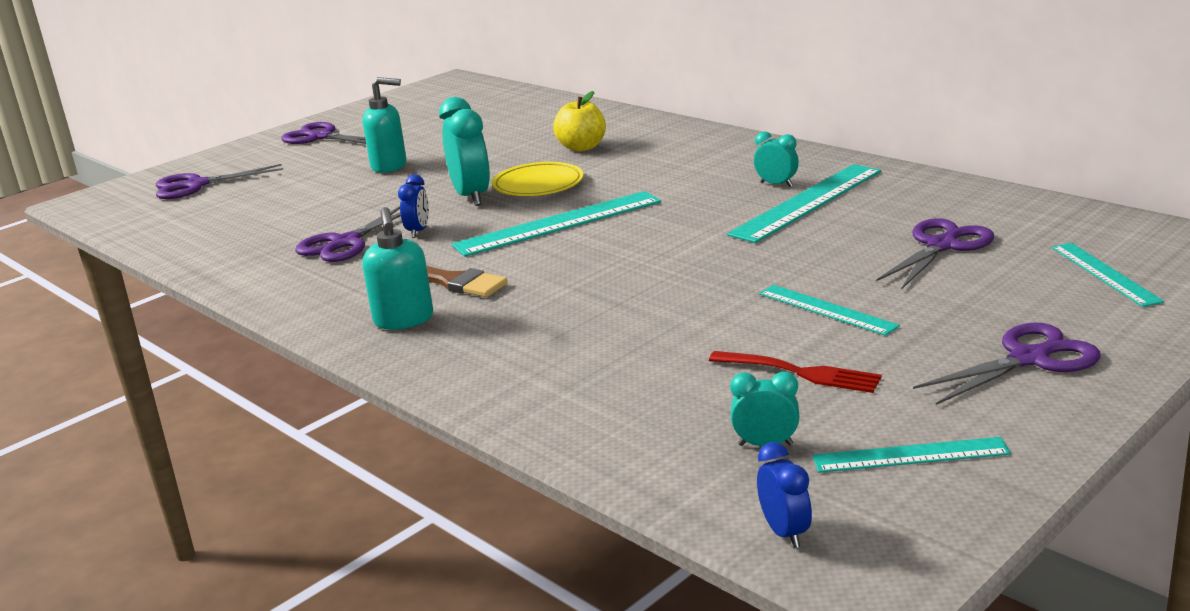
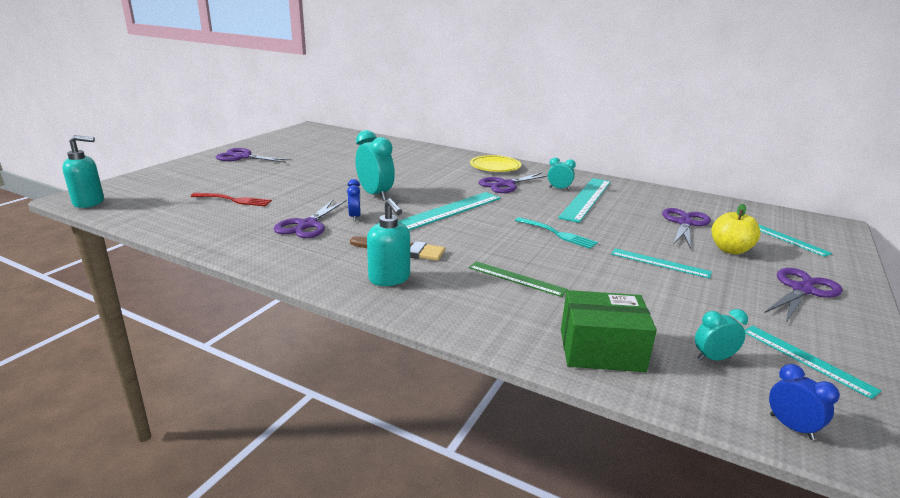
camera: 20 degrees left, 0 degrees up
purple scissors [156,164,283,199] -> purple scissors moved to [478,172,548,193]
turquoise soap dispenser [362,77,407,173] -> turquoise soap dispenser moved to [62,135,104,208]
yellow plate [492,162,583,196] -> yellow plate moved to [470,155,521,172]
yellow apple [553,91,606,152] -> yellow apple moved to [712,204,761,254]
red fork [709,351,882,393] -> red fork moved to [191,193,272,206]
turquoise ruler [812,437,1011,473] -> turquoise ruler turned 75 degrees clockwise [745,326,881,399]
none -> green ruler [469,261,568,297]
none -> turquoise fork [515,217,598,249]
none -> green box [561,290,657,372]

